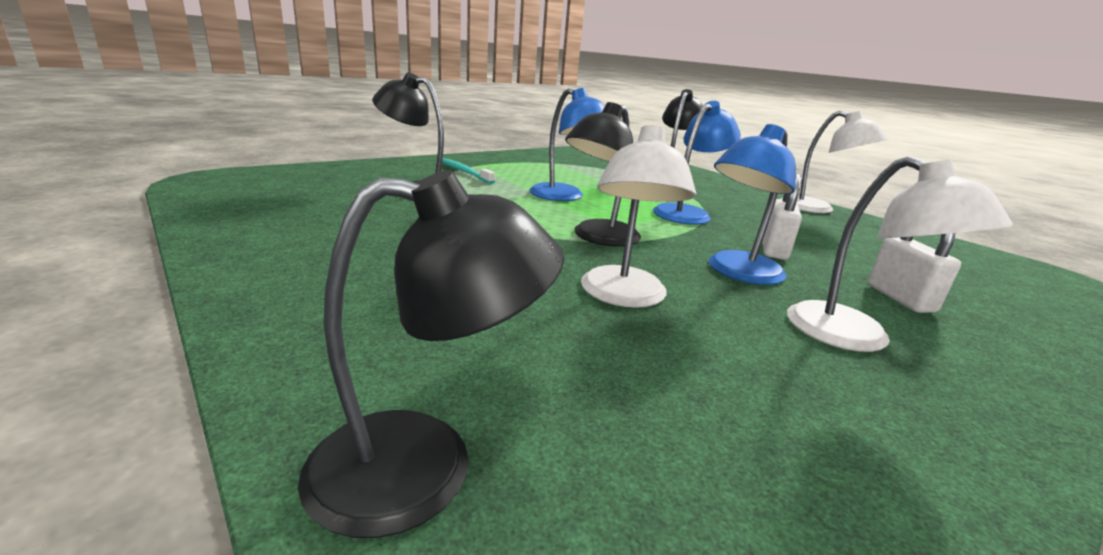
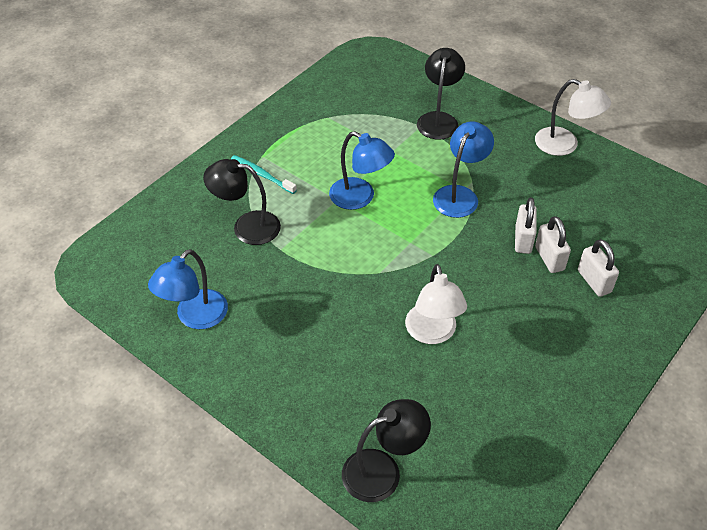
camera: 10 degrees left, 25 degrees up
black lamp [565,102,641,246] -> none
blue lamp [709,124,796,285] -> blue lamp moved to [148,249,228,329]
white lamp [787,156,1013,352] -> none
none -> white padlock [535,216,571,273]

